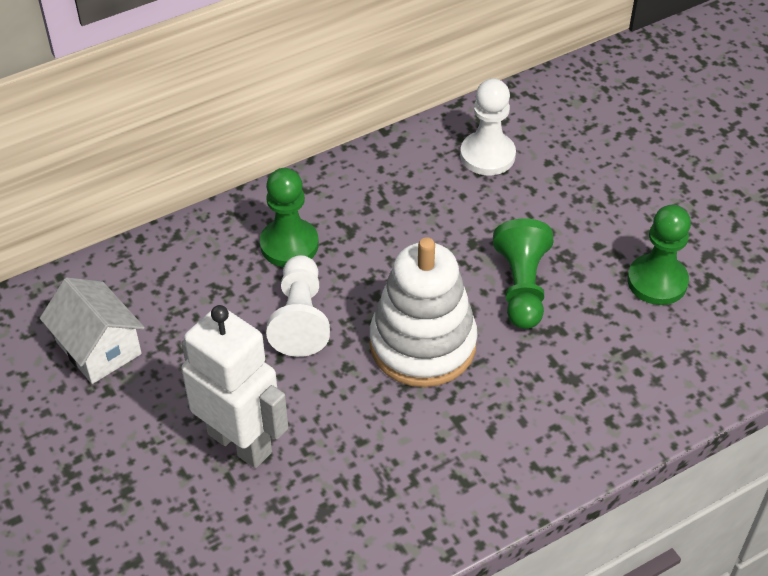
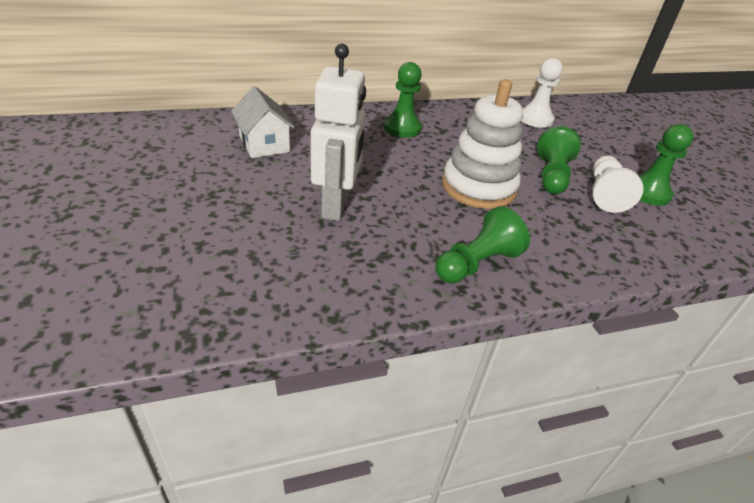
camera: 10 degrees right, 10 degrees down
white robot [181,305,288,468] -> white robot turned 45 degrees clockwise [311,44,366,221]
white pawn [266,255,330,357] -> white pawn moved to [592,155,643,213]
none -> green pawn [435,206,530,284]

